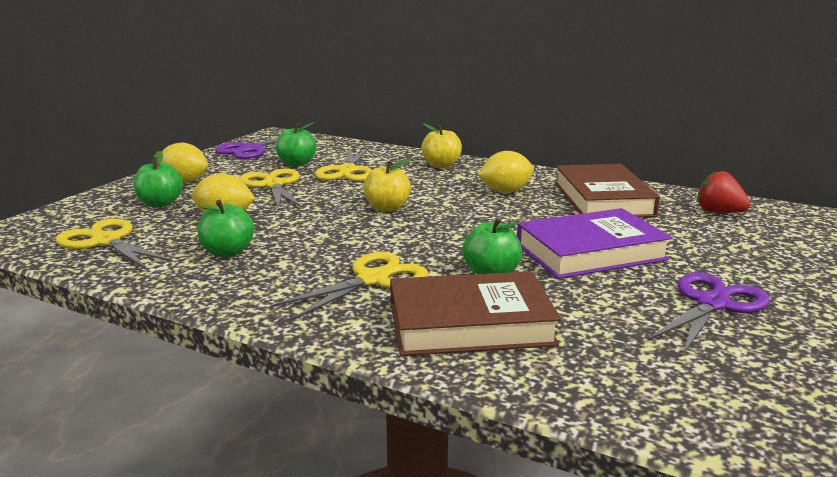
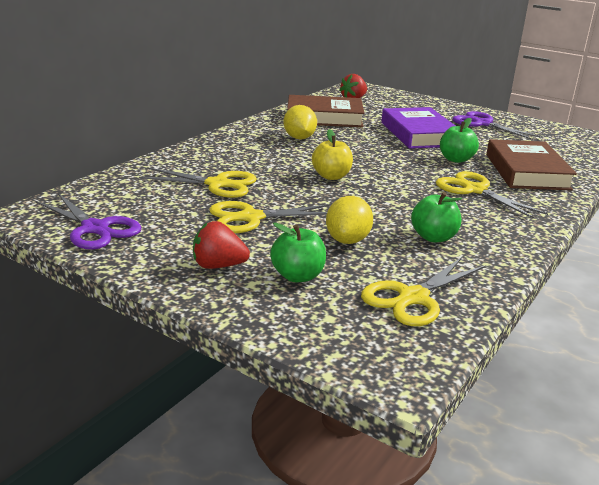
camera: 85 degrees left, 5 degrees up
yellow lemon [161,143,208,183] -> red strawberry [193,221,250,269]
green apple [276,122,317,166] -> none
yellow apple [421,123,462,168] -> none

